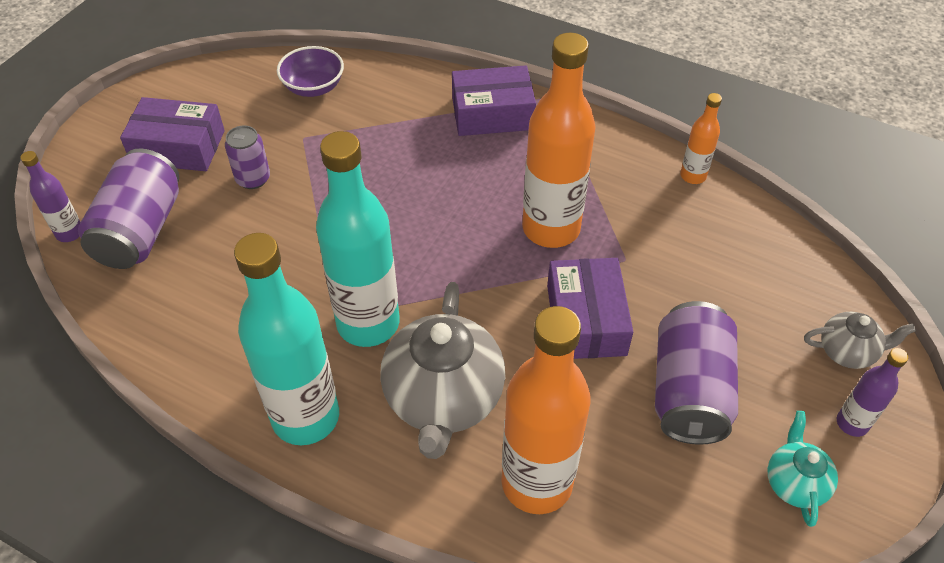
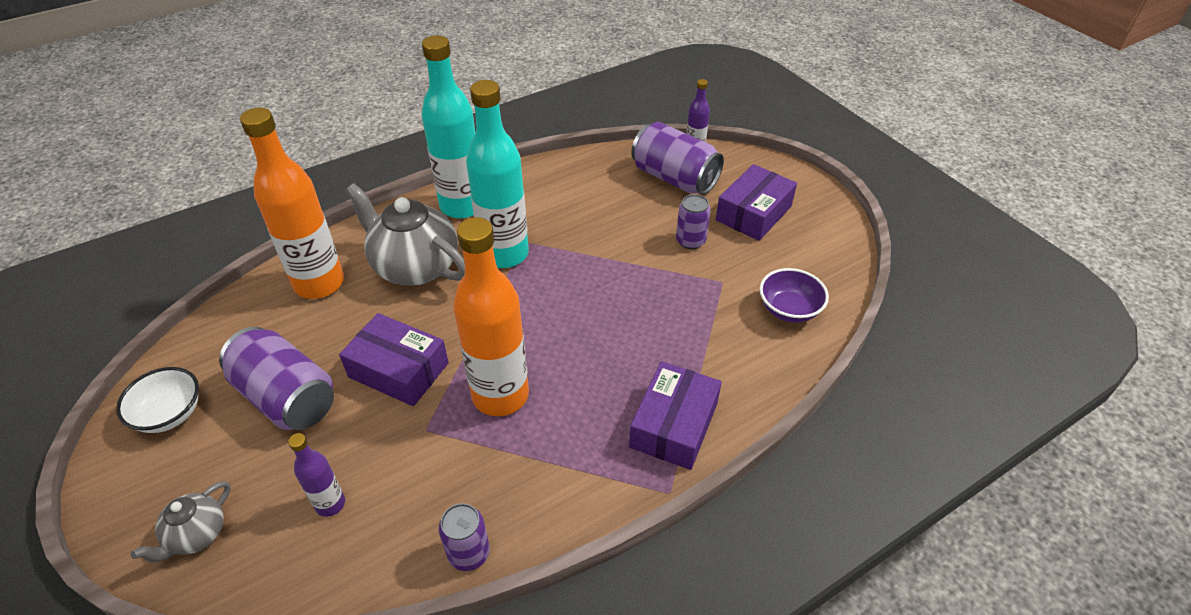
camera: 120 degrees right, 5 degrees down
orange bottle [680,93,722,184] -> purple can [439,503,490,571]
turquoise teapot [767,411,838,527] -> white bowl [116,367,199,433]
purple bottle [837,348,908,437] -> purple bottle moved to [288,433,345,517]

